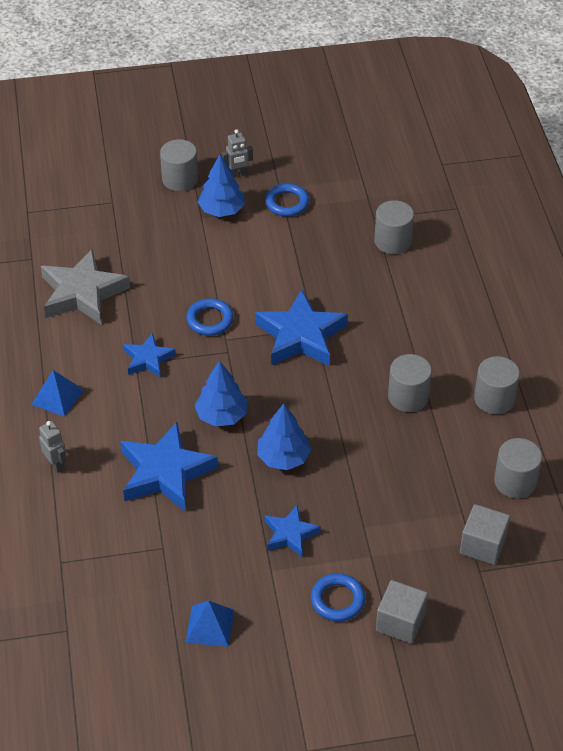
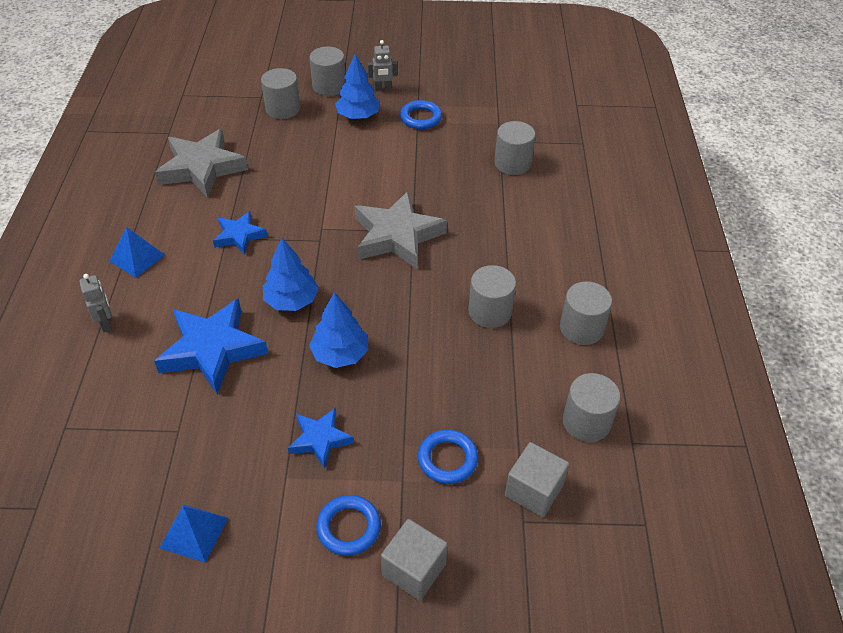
camera: 10 degrees right, 0 degrees up
blue ring [186,299,234,336] -> blue ring moved to [418,430,478,484]
blue star [255,289,348,366] -> grey star [355,191,447,269]
none -> grey cylinder [261,68,300,119]

